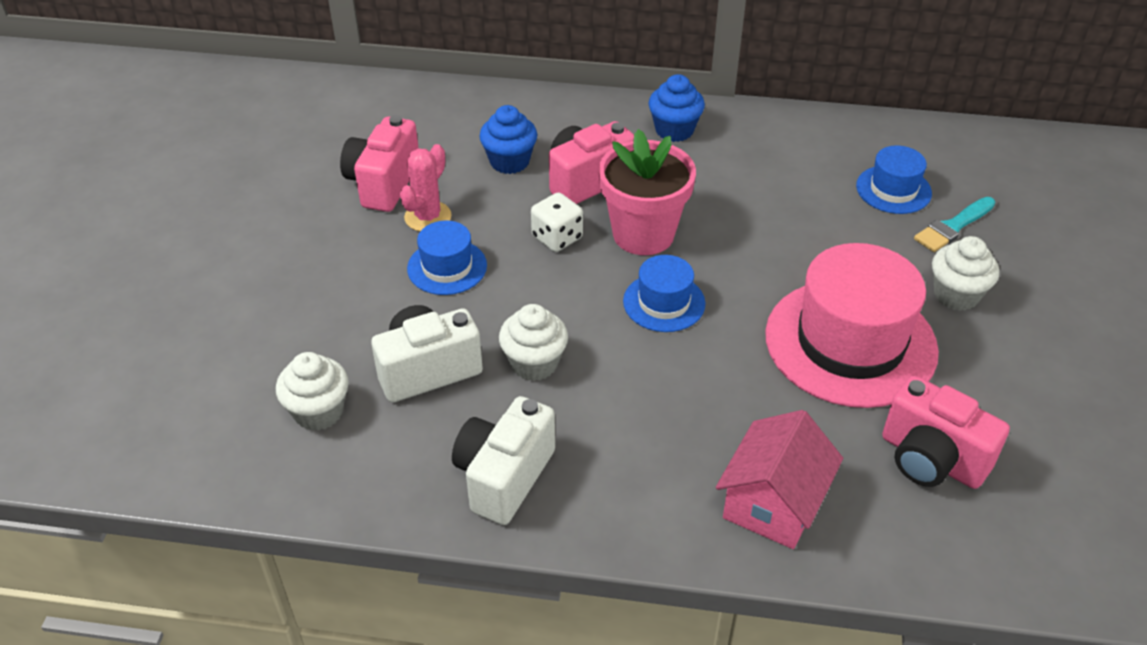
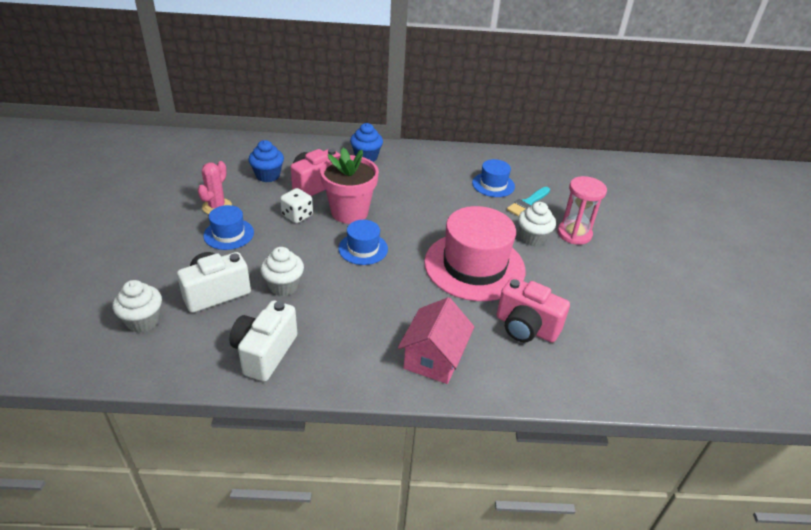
camera: 10 degrees left, 5 degrees down
pink camera [340,115,419,212] -> none
none -> pink hourglass [557,176,607,245]

